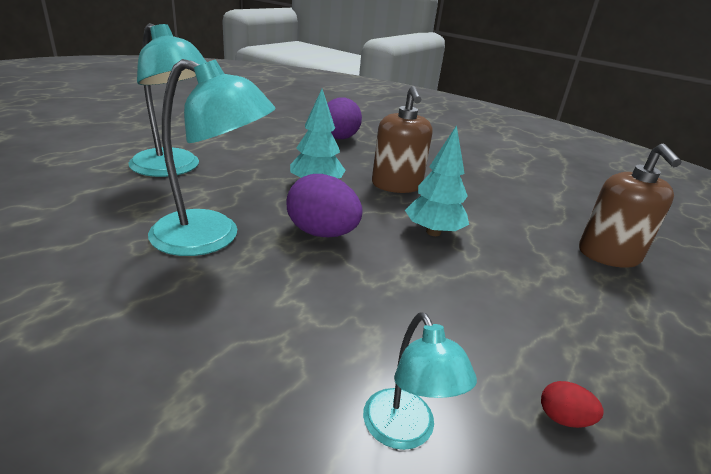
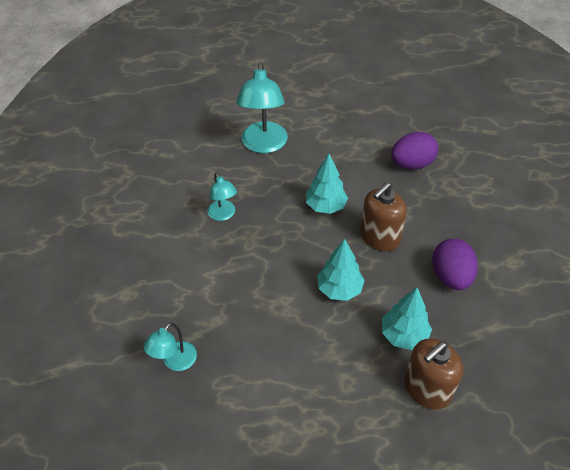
camera: 55 degrees right, 20 degrees up
turquoise lamp [148,59,276,256] -> turquoise lamp [208,172,237,221], size x0.55
purple egg [286,174,363,237] -> purple egg moved to [432,238,478,290]
red egg [541,381,604,428] -> none
none -> turquoise tree [382,288,432,350]

